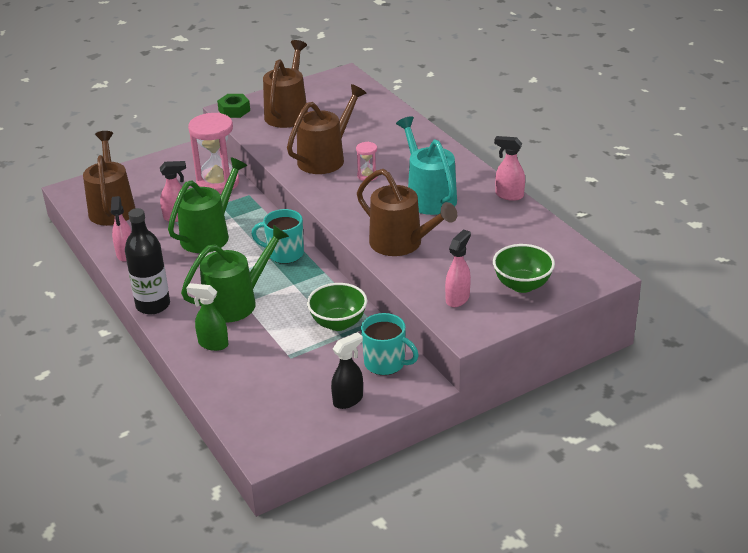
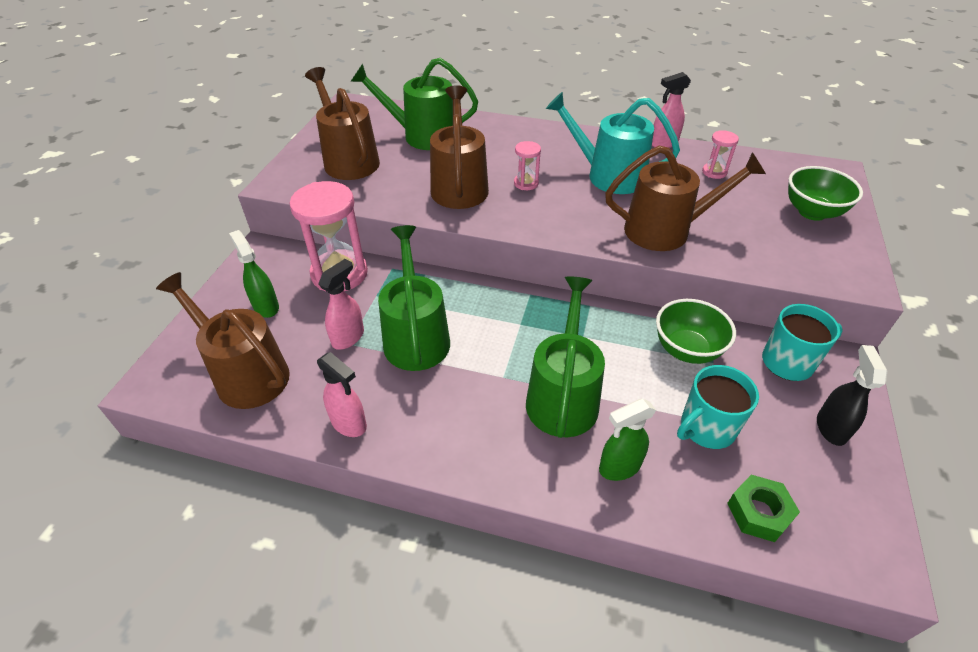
camera: 45 degrees left, 10 degrees up
black bottle [125,208,170,314] -> none
green nut [217,94,250,118] -> green nut moved to [727,475,800,542]
turquoise mug [251,209,304,264] -> turquoise mug moved to [677,365,759,449]
pink spray bottle [445,229,471,307] -> none
none -> green spray bottle [229,230,279,318]
none -> green watering can [351,58,478,150]
none -> pink hourglass [702,130,739,179]

